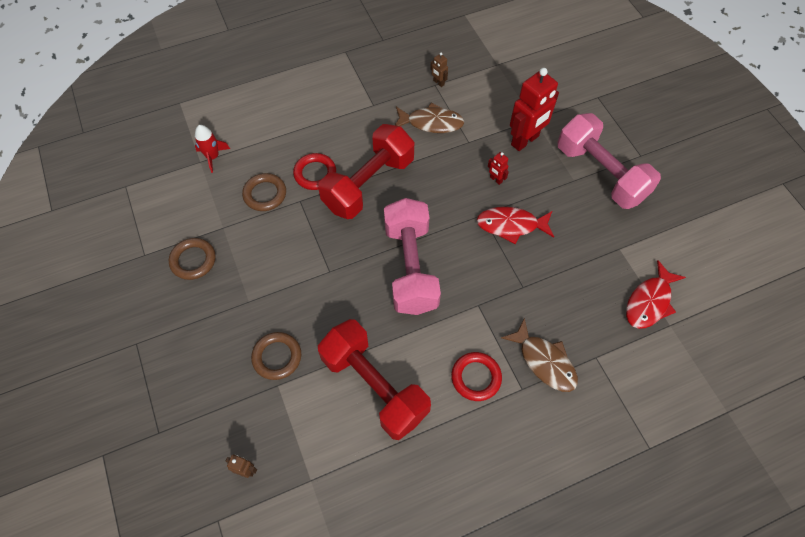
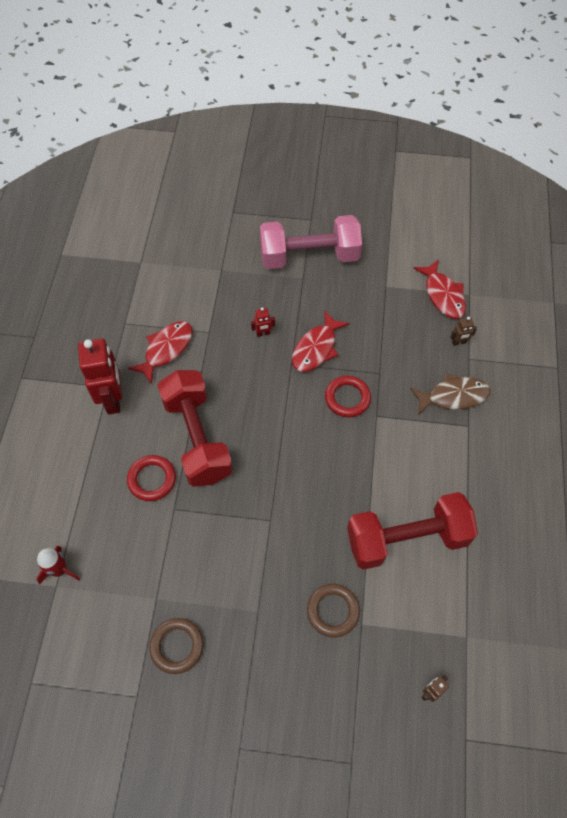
camera: 60 degrees left, 0 degrees up
brown ring [242,173,286,211] -> none
pink dumbbell [384,198,441,315] -> none
brown fish [395,103,464,133] -> red fish [128,321,193,384]
brown robot [430,52,448,87] -> brown robot moved to [451,317,477,346]
red ring [451,352,502,401] -> red ring moved to [325,376,371,417]
red robot [510,68,559,151] -> red robot moved to [78,338,122,414]

